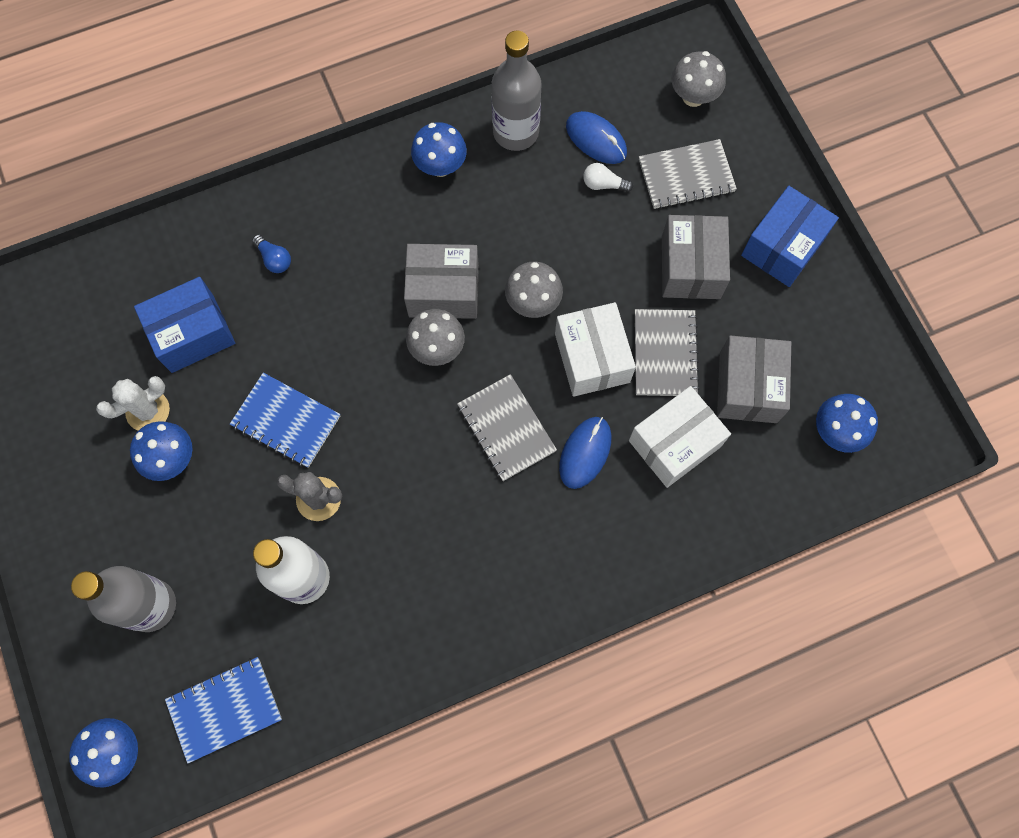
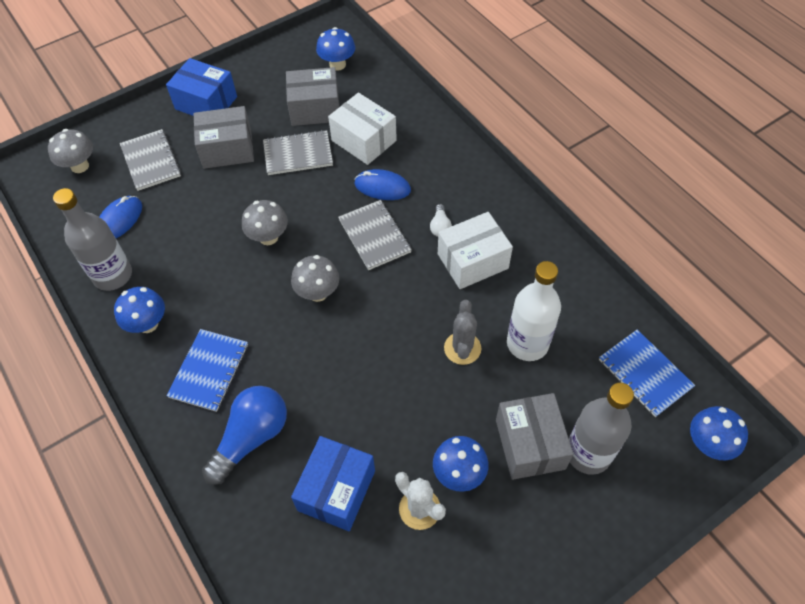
camera: 100 degrees left, 15 degrees down
blue box [134,277,235,373] -> blue box turned 60 degrees clockwise [291,436,375,531]
blue notebook [230,373,340,468] -> blue notebook moved to [166,329,248,412]
blue light bulb [252,234,291,273] -> blue light bulb [202,386,287,485], size x2.17
grey box [404,244,479,319] -> grey box moved to [496,393,573,480]
grey notebook [457,374,557,481] -> grey notebook turned 75 degrees counterclockwise [338,200,412,270]
white box [555,302,636,397] -> white box moved to [438,212,513,289]
white light bulb [583,163,633,192] -> white light bulb moved to [430,204,452,237]

